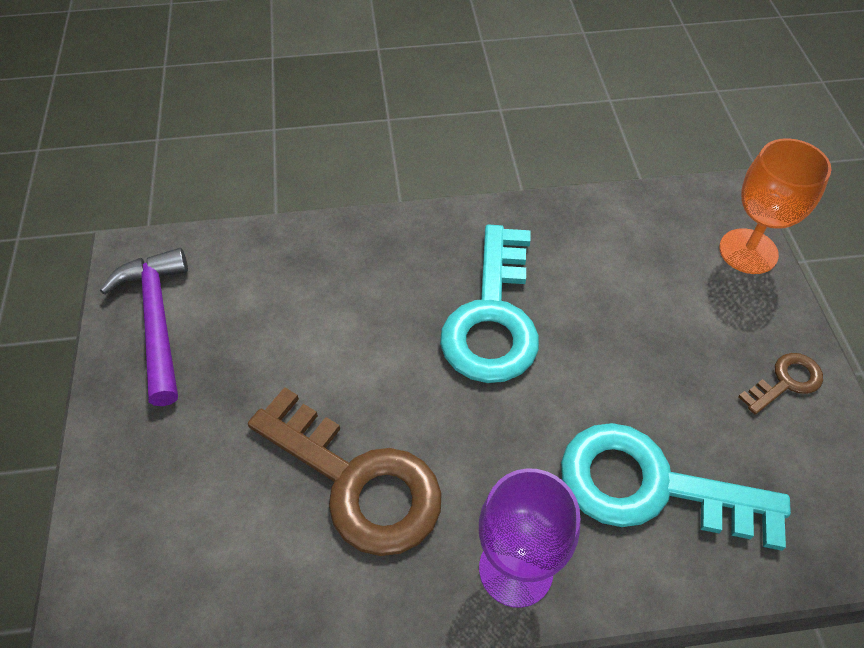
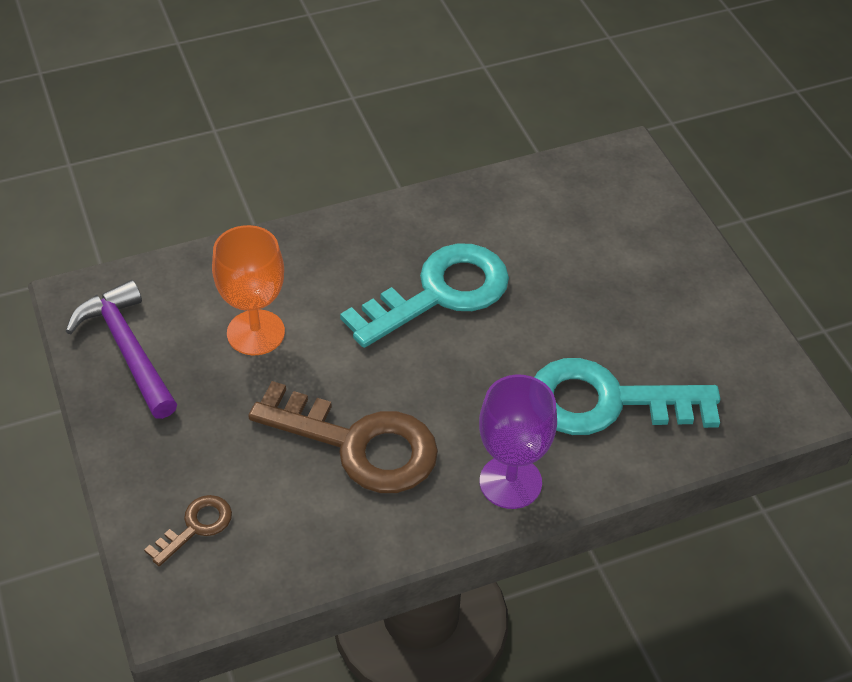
camera: 15 degrees left, 5 degrees down
turquoise key [440,225,539,383] -> turquoise key turned 120 degrees counterclockwise [340,243,509,348]
orange goblet [719,138,832,274] -> orange goblet moved to [212,225,285,355]
brown key [738,353,823,415] -> brown key moved to [144,495,232,566]

